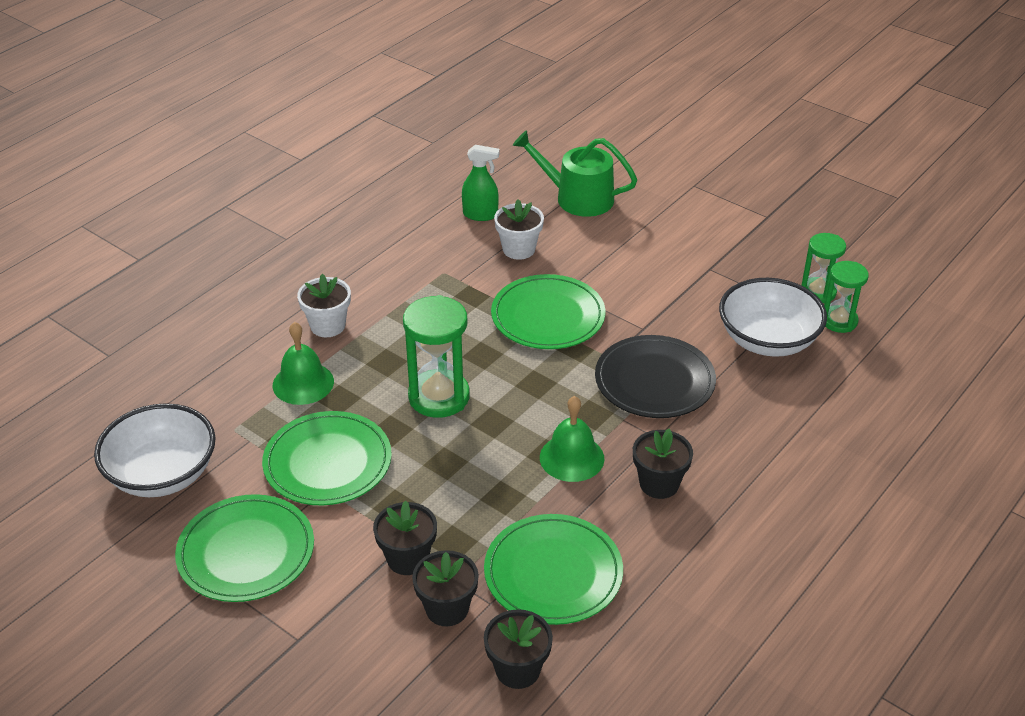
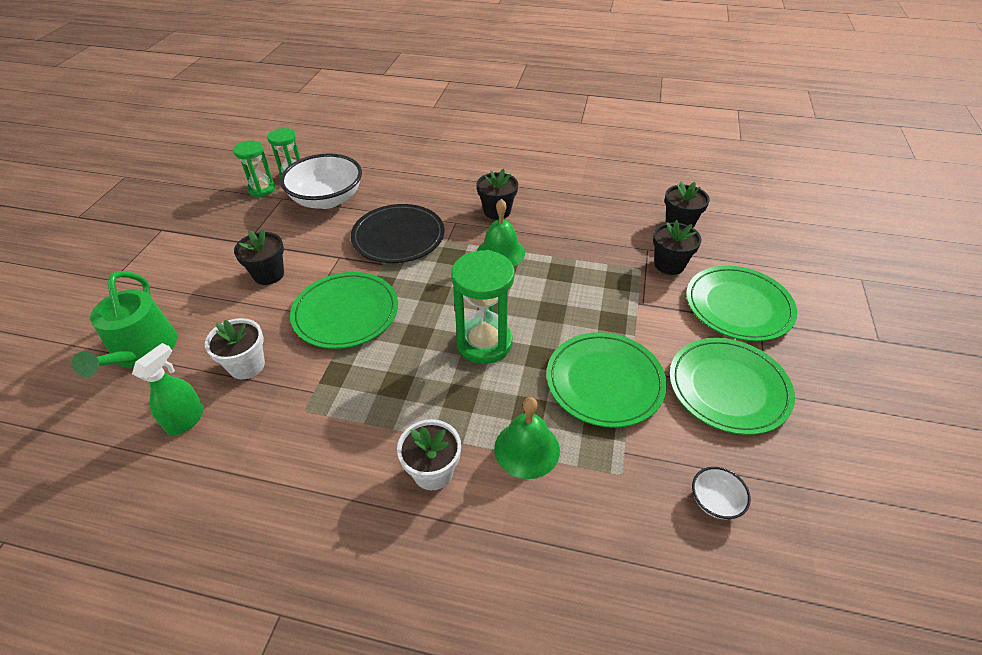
camera: 115 degrees left, 5 degrees up
white bowl [94,403,216,497] -> white bowl [692,467,751,519], size x0.44
black flower pot [373,500,437,575] -> black flower pot moved to [234,229,284,285]
green spray bottle [462,145,500,221] -> green spray bottle turned 45 degrees clockwise [132,343,204,436]
green plate [484,514,623,625] -> green plate moved to [686,266,797,341]

